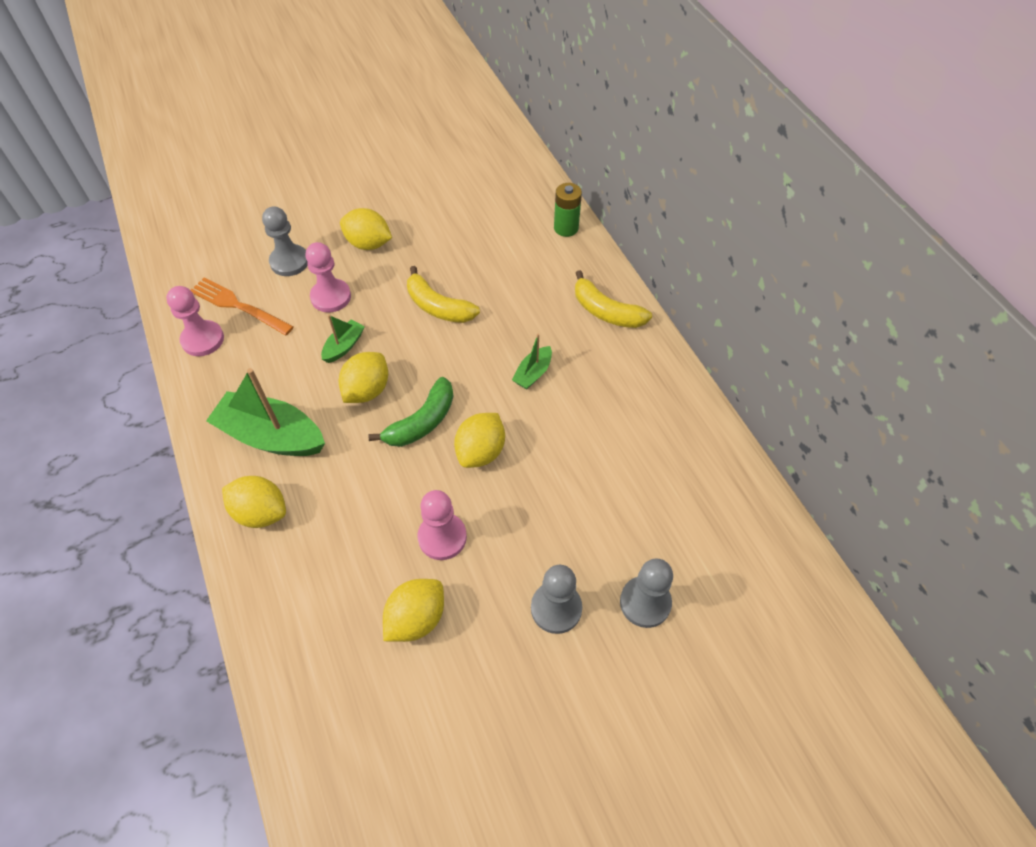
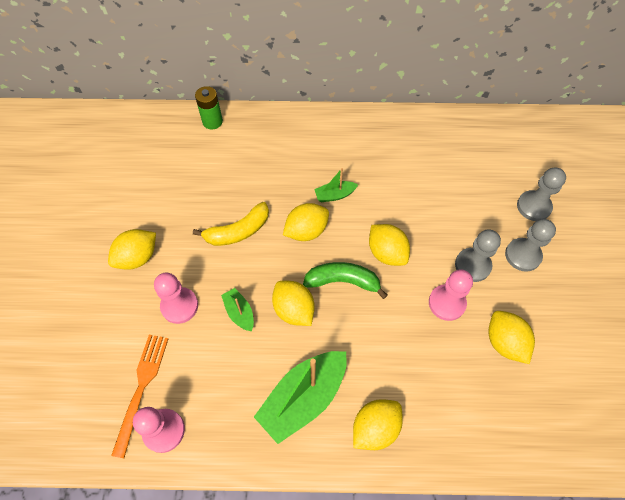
camera: 65 degrees left, 5 degrees up
orange fork [191,278,294,336] -> orange fork turned 135 degrees clockwise [111,335,169,458]
grey pawn [262,206,308,276] -> grey pawn moved to [455,229,501,282]
green banana [368,377,453,447] -> green banana turned 60 degrees counterclockwise [303,262,388,299]
green boat [512,334,552,389] -> green boat turned 105 degrees clockwise [314,168,358,202]
yellow banana [575,270,652,328] -> none
none -> yellow lemon [283,203,329,241]

